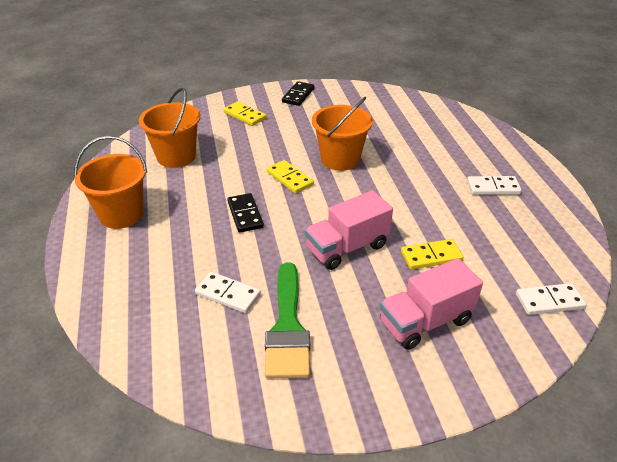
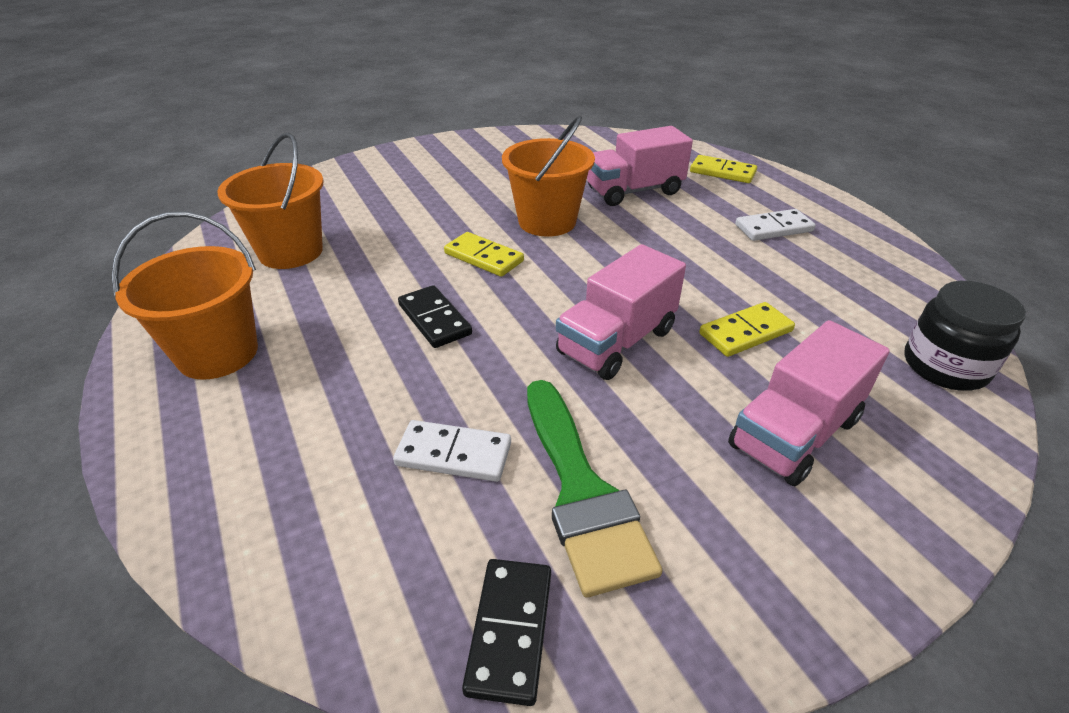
camera: 15 degrees left, 0 degrees up
yellow domino [223,101,266,126] -> yellow domino moved to [690,155,757,183]
black domino [282,81,314,106] -> black domino moved to [462,559,551,706]
white domino [516,283,586,315] -> black jar [904,281,1026,391]
none -> pink truck [587,126,693,206]

